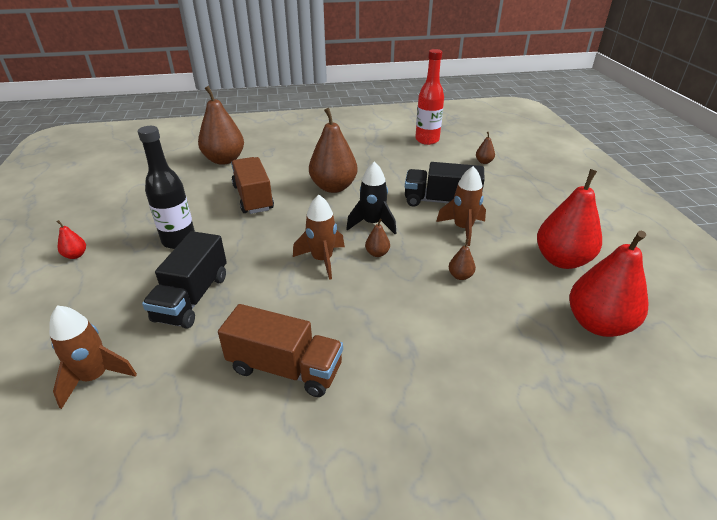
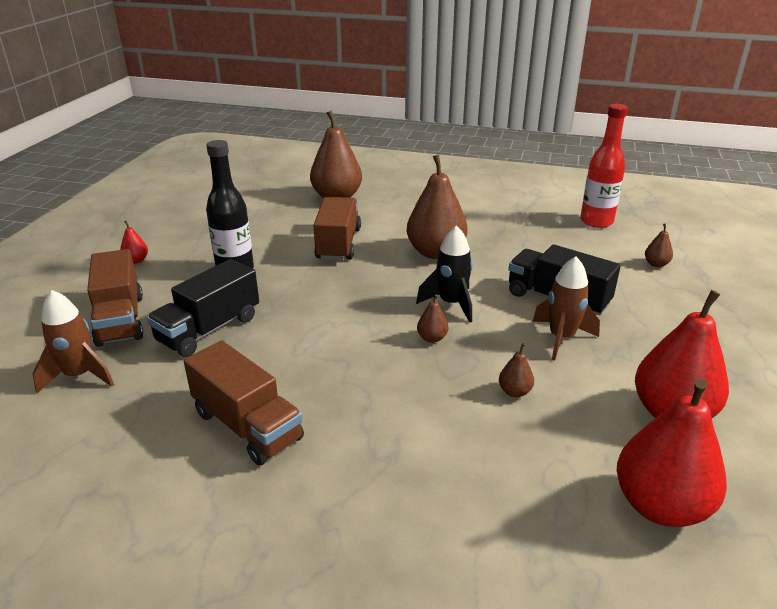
camera: 25 degrees right, 5 degrees down
brown rocket [293,195,345,280] -> none
none -> brown truck [87,249,143,347]

